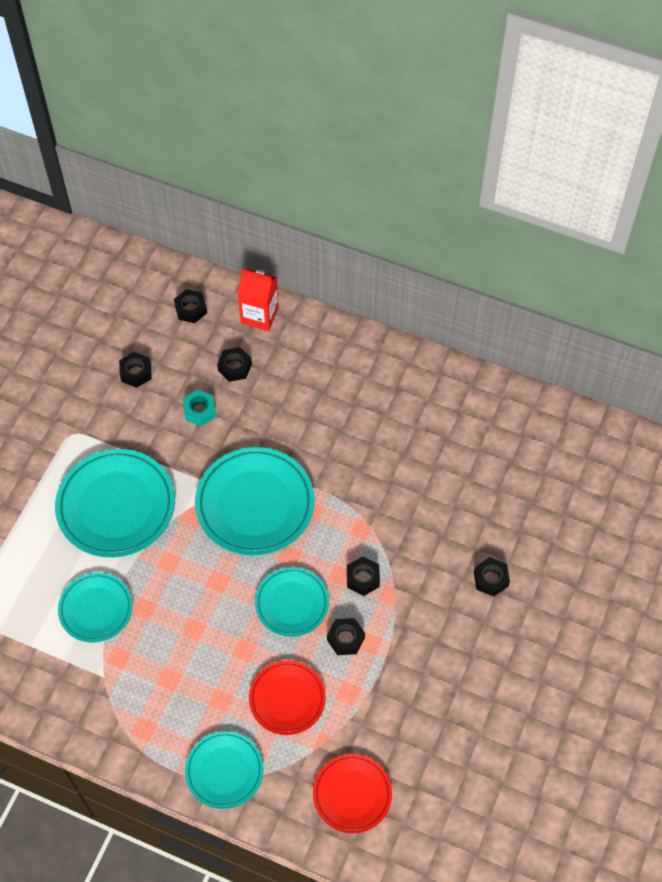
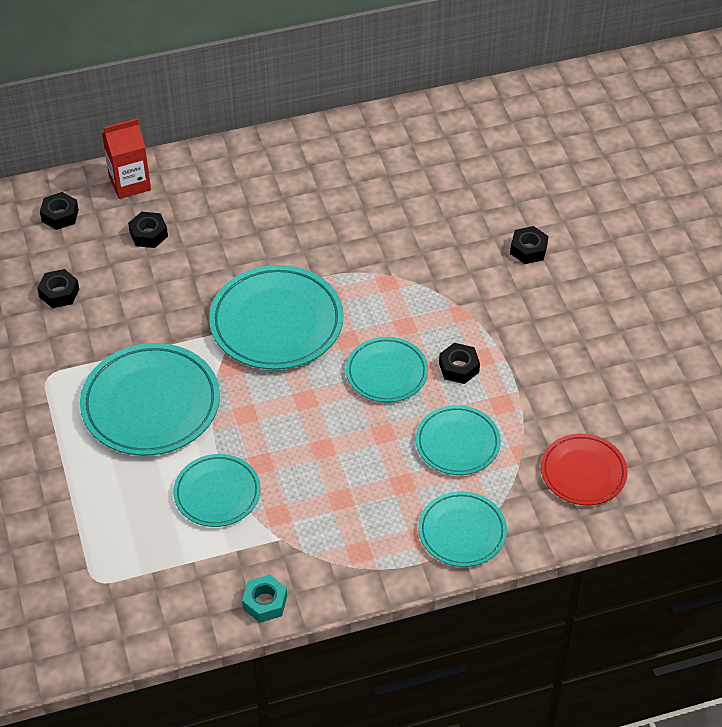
camera: 40 degrees left, 10 degrees down
turquoise nut [183,390,216,426] -> turquoise nut moved to [242,575,287,623]
red plate [249,661,326,735] -> turquoise plate [416,405,501,475]
black nut [347,556,380,596] -> none

